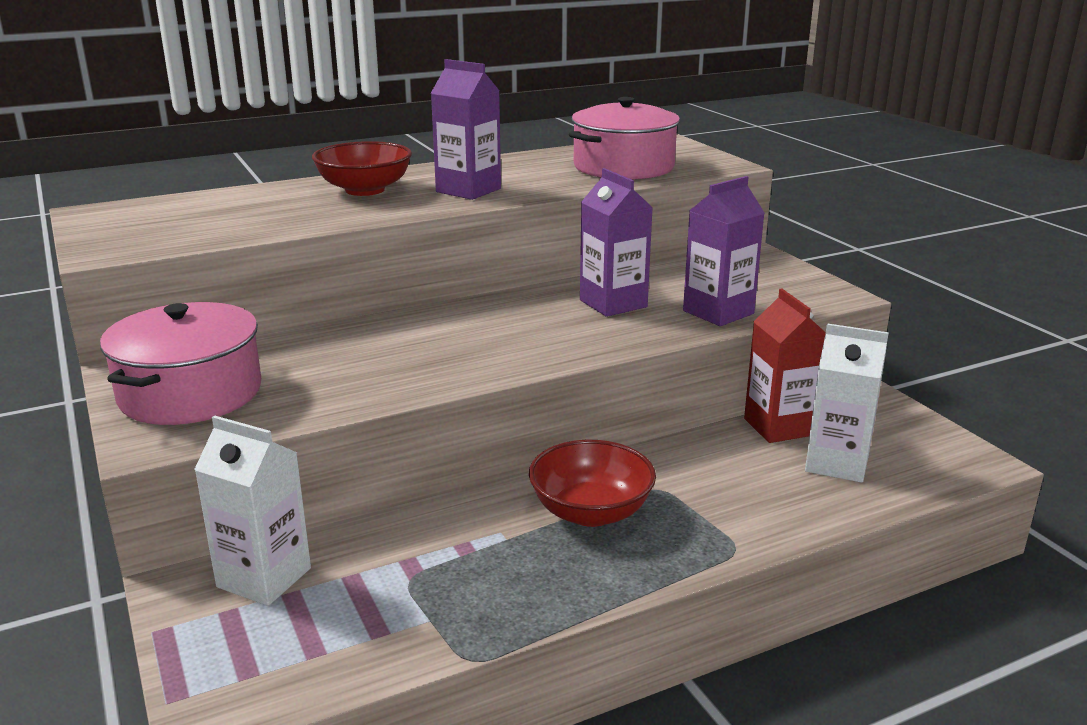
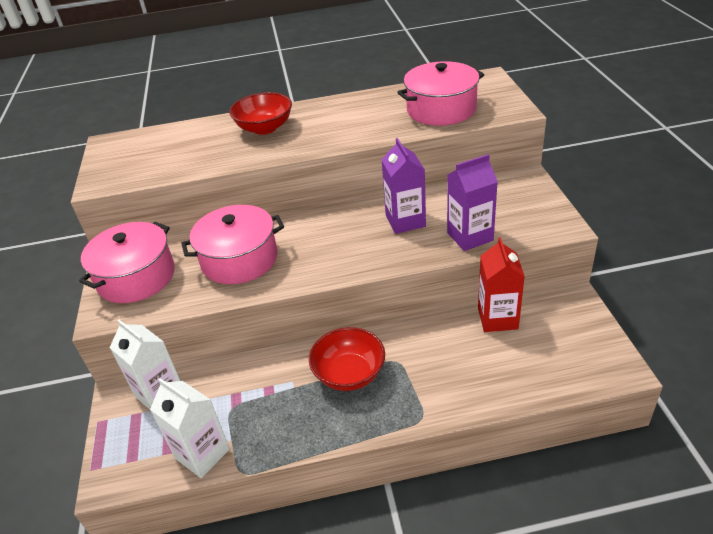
camera: 20 degrees right, 15 degrees up
purple carton [431,59,501,200] -> none
white carton [805,323,889,483] -> white carton moved to [150,378,230,478]
none -> pink pot [181,205,284,284]

